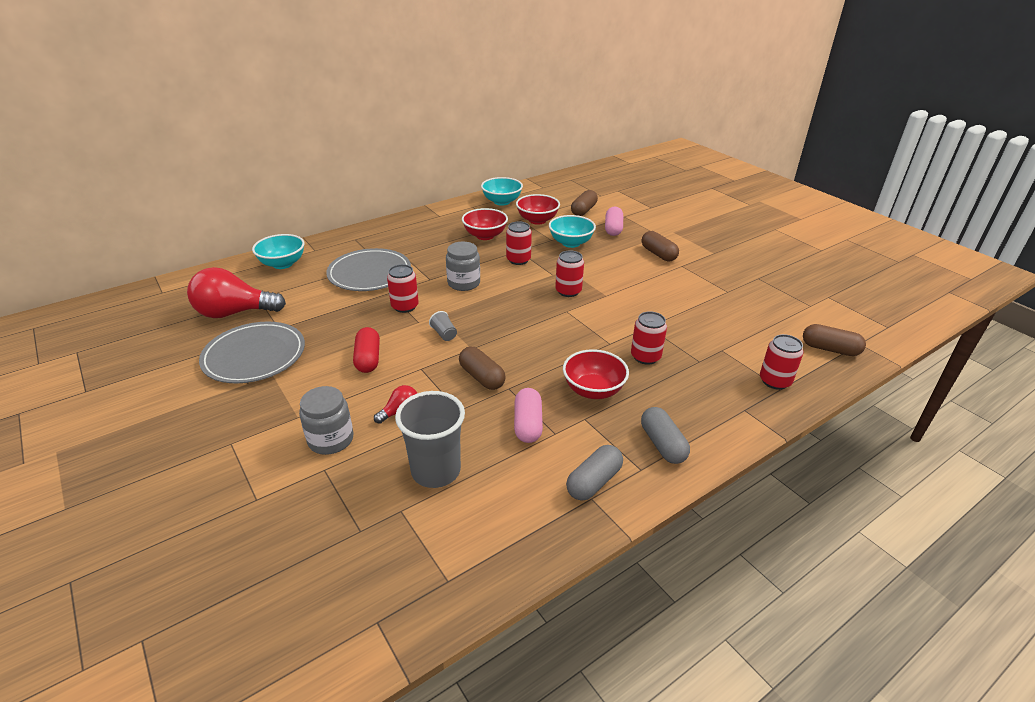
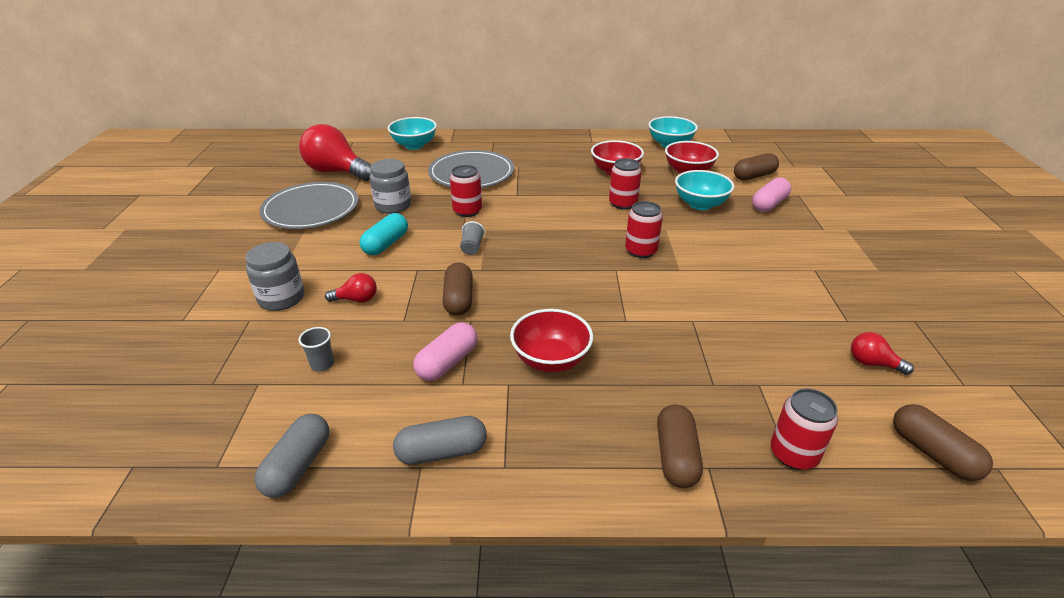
camera: 35 degrees right, 0 degrees up
red capsule [353,327,380,373] -> turquoise capsule [360,213,408,255]
grey cup [395,391,465,488] -> grey cup [298,327,334,372], size x0.43
grey jar [446,242,480,291] -> grey jar moved to [370,159,411,214]
red can [631,311,667,365] -> none
grey capsule [641,407,690,464] -> grey capsule moved to [254,414,329,498]
brown capsule [642,231,679,261] -> brown capsule moved to [657,404,703,488]
none -> red light bulb [851,332,914,375]

